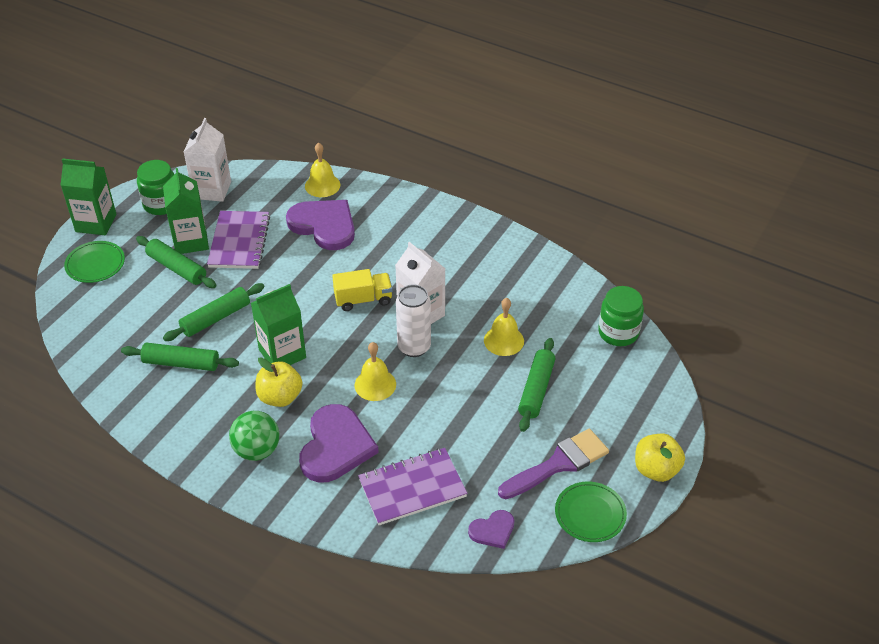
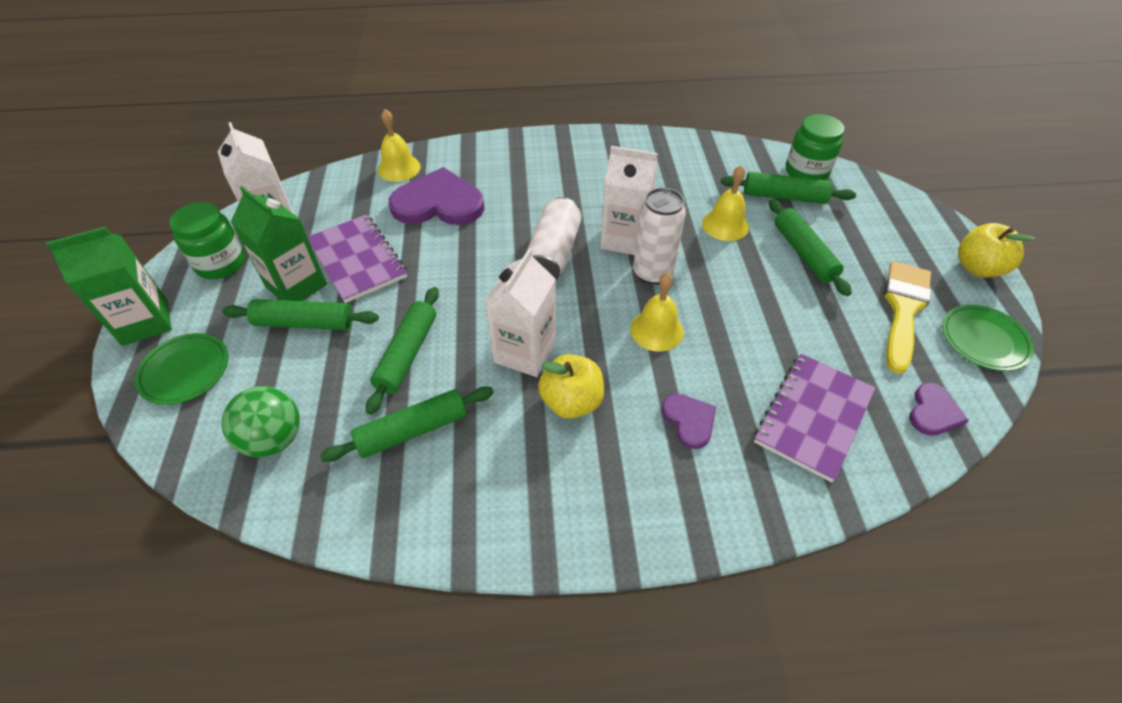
camera: 35 degrees left, 5 degrees up
green ball [229,411,280,461] -> green ball moved to [222,386,300,457]
green carton [251,284,306,365] -> white carton [484,248,556,377]
purple heart [299,404,379,482] -> purple heart [662,394,716,449], size x0.51
yellow truck [332,269,393,311] -> white can [526,197,582,281]
purple brush [498,429,609,499] -> yellow brush [884,261,931,374]
none -> green rolling pin [721,172,856,204]

